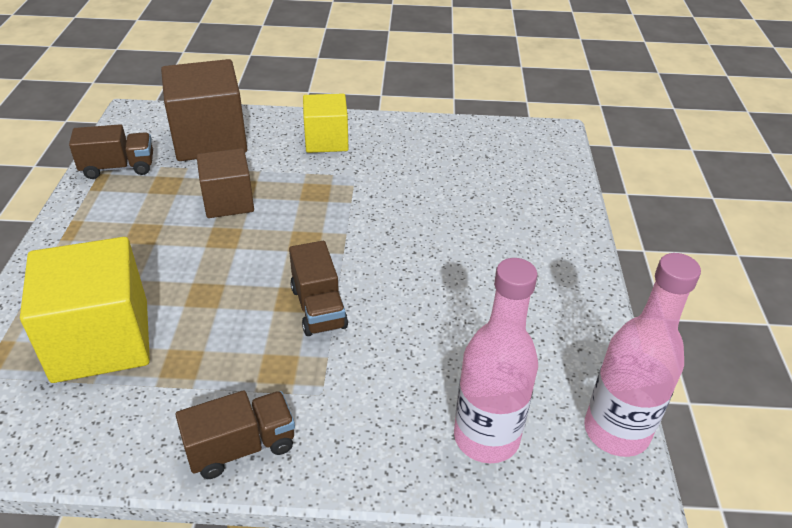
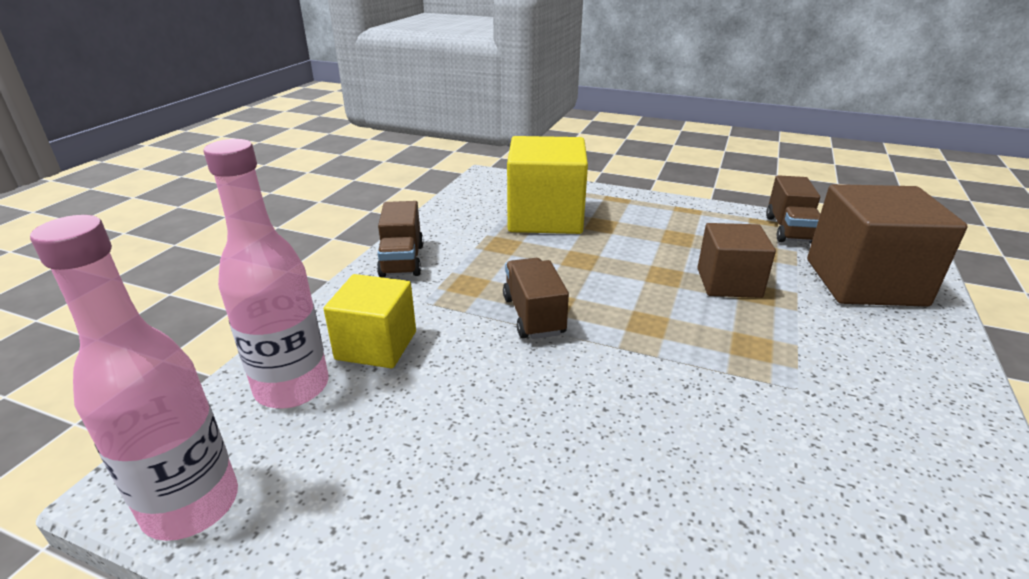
camera: 110 degrees right, 10 degrees down
brown truck [289,241,348,336] -> brown truck turned 75 degrees clockwise [503,258,569,339]
yellow cube [303,94,348,153] -> yellow cube moved to [324,274,416,368]

